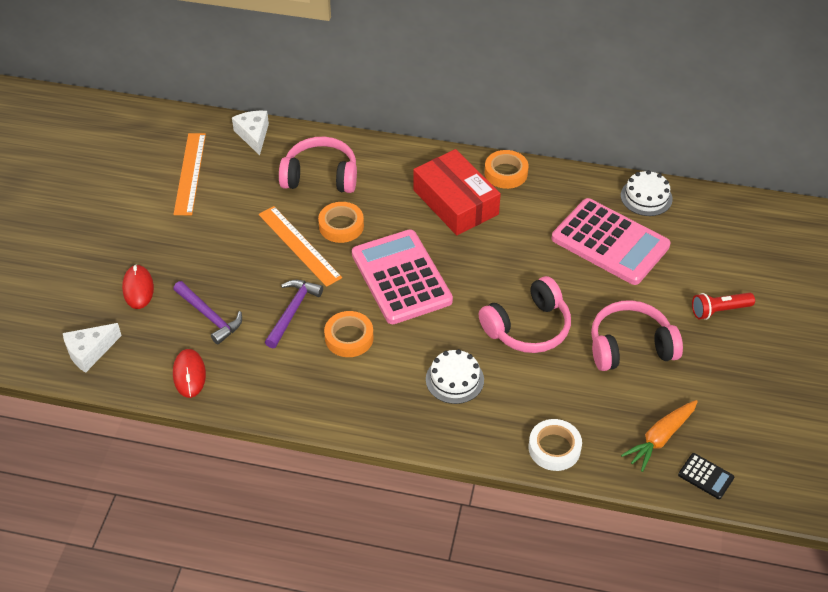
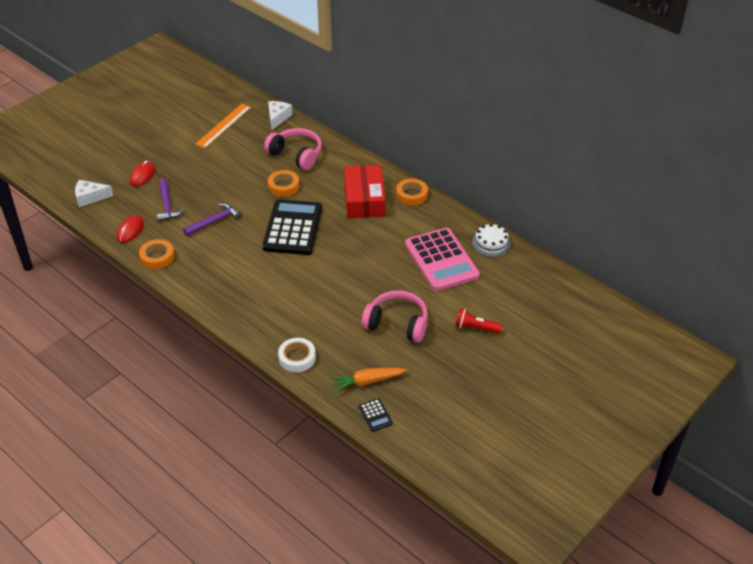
camera: 30 degrees right, 5 degrees down
orange ruler [259,206,342,287] -> none
orange tape [324,311,373,357] -> orange tape moved to [139,239,174,269]
pink calculator [352,230,453,324] -> black calculator [262,199,322,255]
white cake [426,349,484,404] -> none
pink headphones [479,276,571,353] -> none

